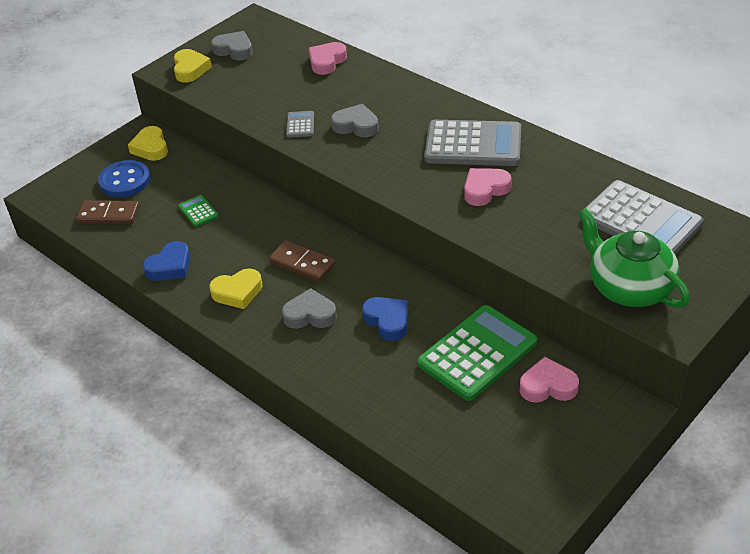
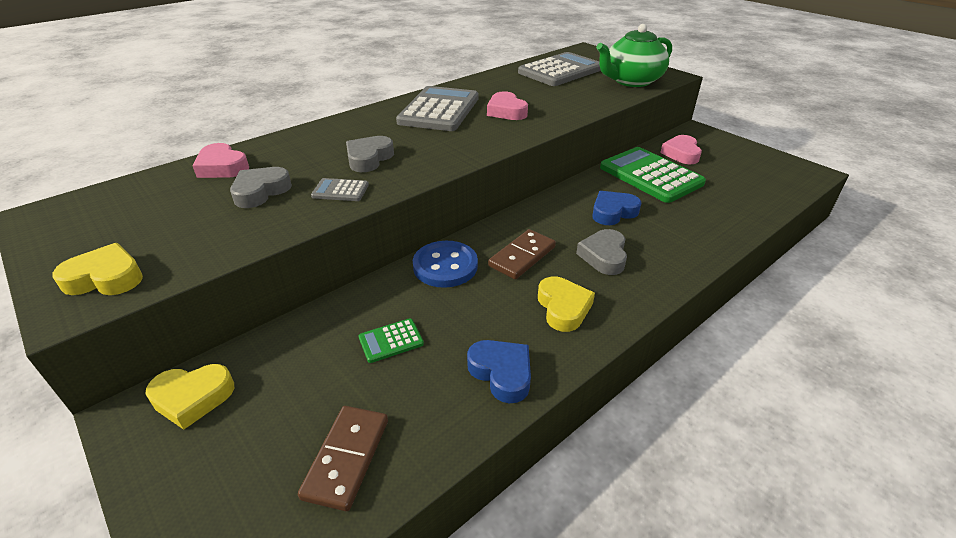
camera: 85 degrees left, 5 degrees down
blue button [98,160,150,197] -> blue button moved to [413,241,478,288]
grey heart [211,31,253,60] -> grey heart moved to [230,167,292,208]

